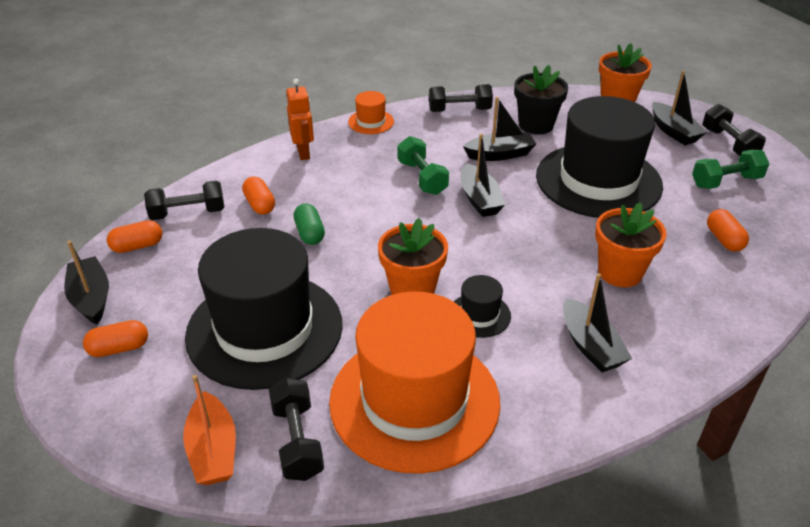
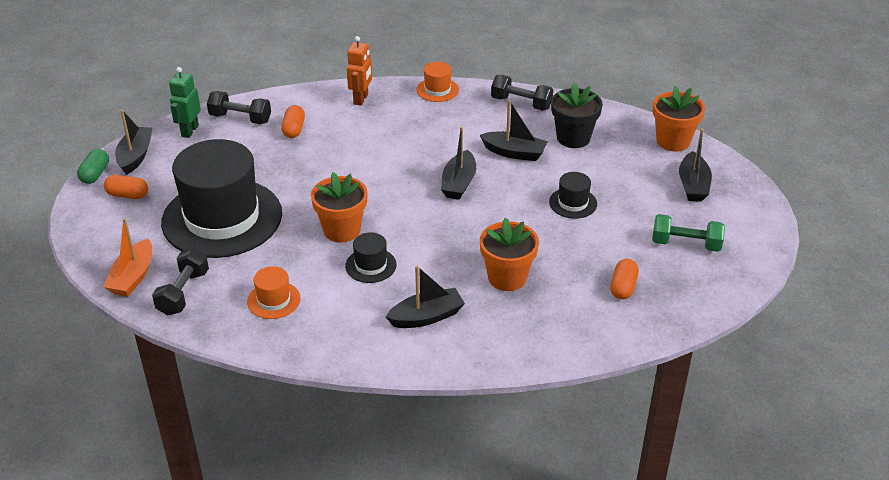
camera: 30 degrees right, 0 degrees up
orange capsule [107,220,162,253] -> green robot [169,67,201,138]
green capsule [294,203,325,245] -> green capsule moved to [77,149,109,184]
orange hat [329,291,500,474] -> orange hat [247,266,301,319], size x0.41
green dumbbell [397,136,449,195] -> none
black hat [536,96,663,218] -> black hat [549,172,597,219], size x0.41
black boat [563,273,632,372] -> black boat turned 120 degrees counterclockwise [386,265,465,328]
black dumbbell [703,104,766,156] -> none

